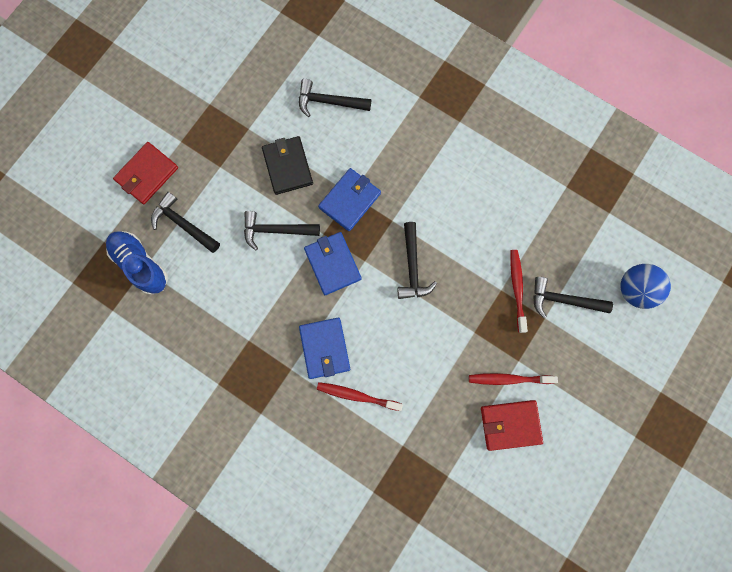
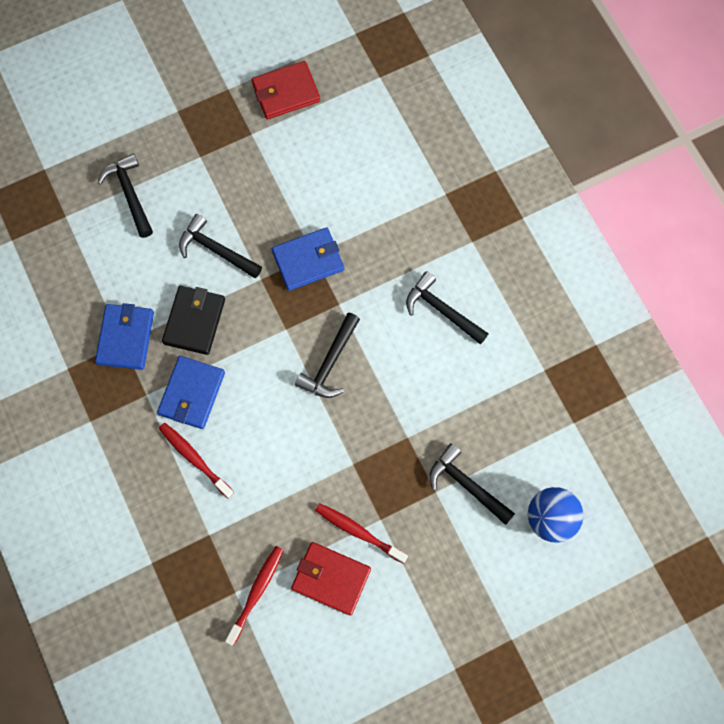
camera: 30 degrees right, 5 degrees down
blue shoe [106,231,168,295] -> none
red wallet [113,142,178,204] -> red wallet moved to [252,61,320,119]
black wallet [262,136,313,195] -> black wallet moved to [162,286,225,355]
black hammer [299,79,371,117] -> black hammer moved to [406,271,489,345]
blue wallet [304,232,362,295] -> blue wallet moved to [95,303,154,370]
red toothbrush [510,250,528,333] -> red toothbrush moved to [225,546,283,645]

